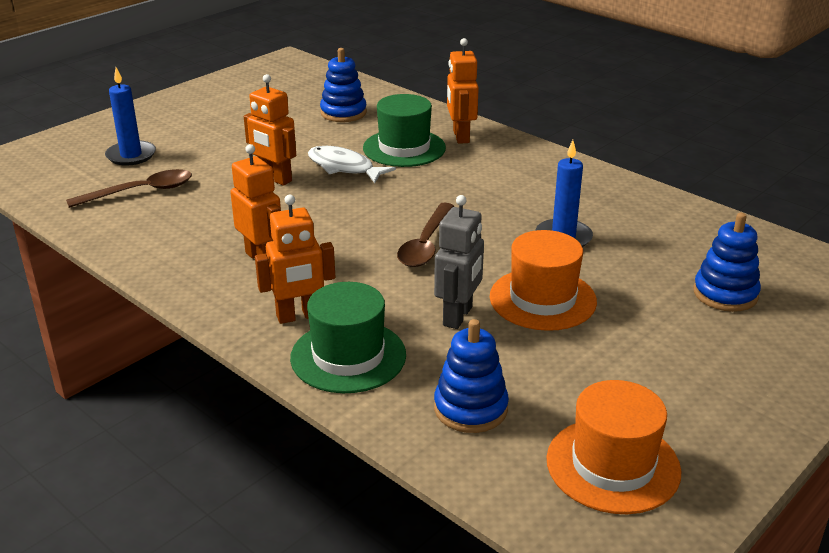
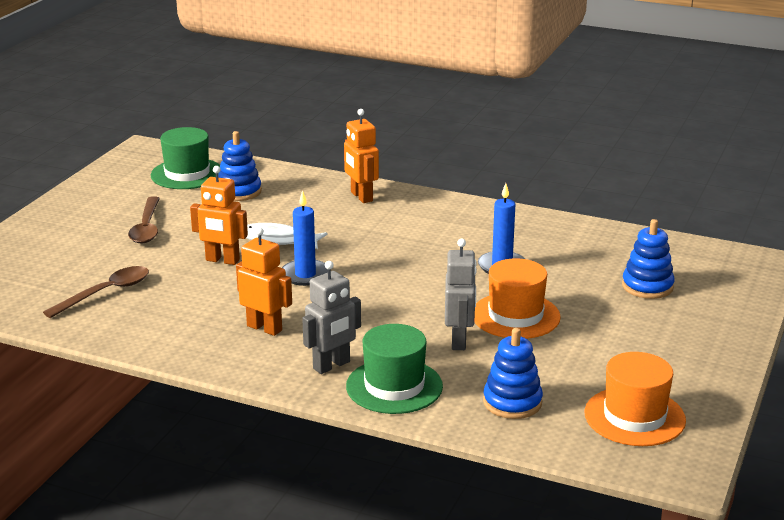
camera: 20 degrees left, 5 degrees down
blue candle [105,67,156,166] -> blue candle moved to [282,190,328,286]
orange robot [255,195,335,324] -> grey robot [302,261,361,374]
green hat [363,94,446,167] -> green hat moved to [151,127,221,189]
brown spoon [397,203,454,267] -> brown spoon moved to [128,196,160,243]

